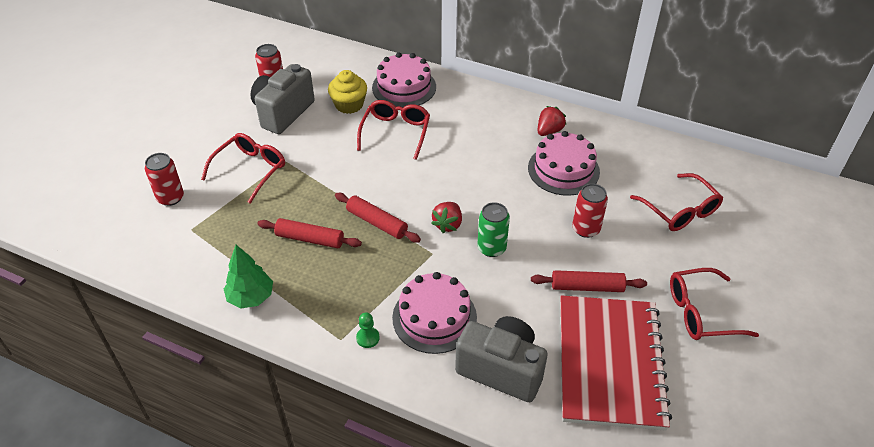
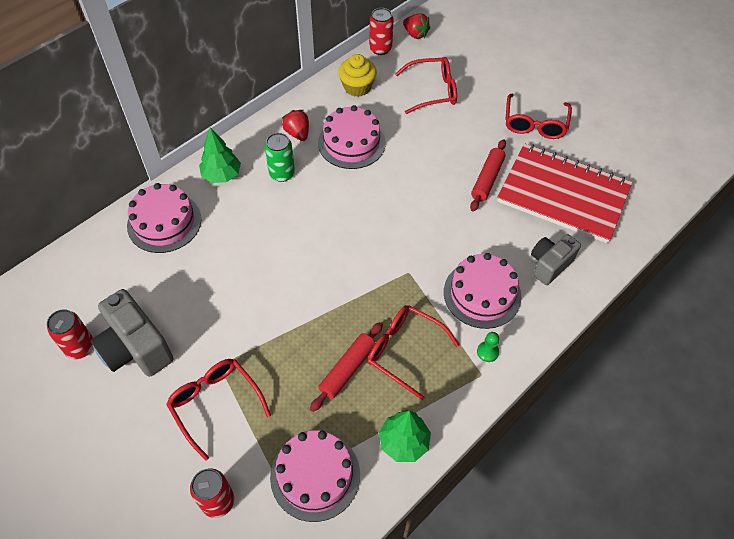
camera: 70 degrees left, 10 degrees up
yellow cupcake [328,70,367,114] -> yellow cupcake moved to [338,54,377,97]
red rolling pin [335,193,421,243] -> none
red glasses [357,100,430,160] -> red glasses moved to [367,305,459,400]
red strawberry [431,202,462,233] -> red strawberry moved to [403,13,430,39]
grey camera [455,316,548,402] -> grey camera [531,234,581,285], size x0.66
green can [477,202,510,257] -> green can moved to [265,133,295,182]
red can [572,184,608,238] -> red can moved to [369,8,394,55]
none -> green tree [199,127,241,183]
none -> pink cake [270,430,360,522]

